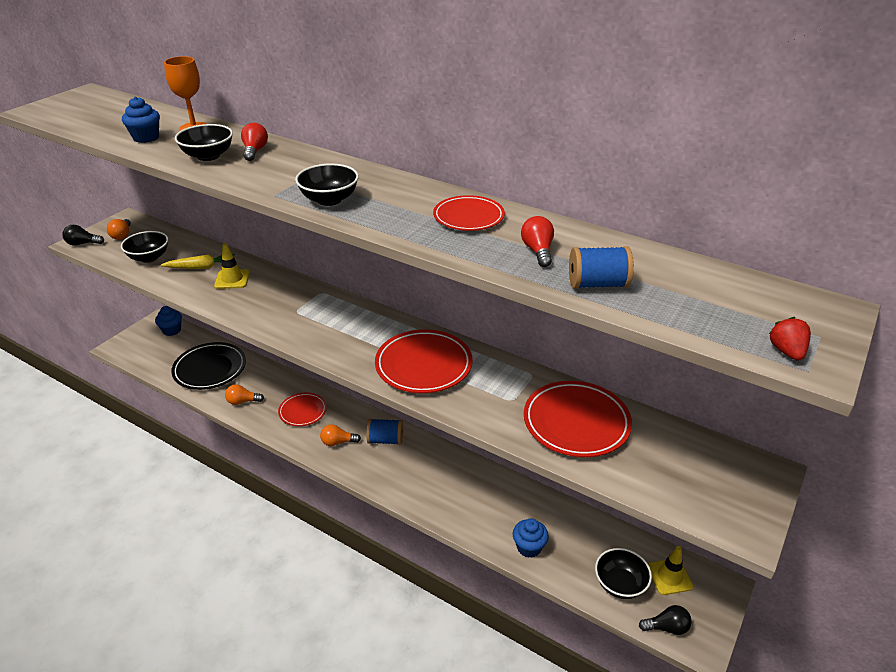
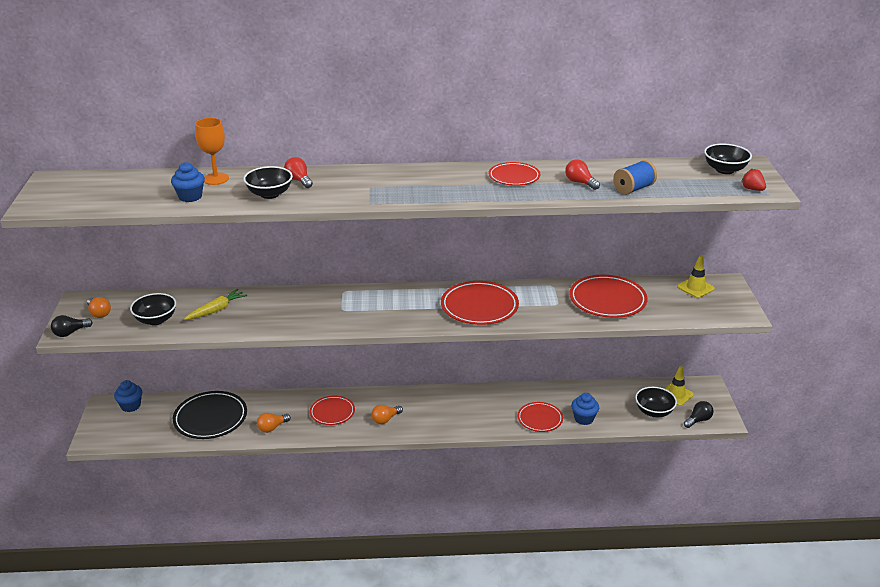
camera: 35 degrees left, 5 degrees down
yellow traffic cone [214,243,250,289] -> yellow traffic cone moved to [677,255,715,298]
black bowl [295,163,359,206] -> black bowl moved to [704,143,752,174]
blue spool [366,418,403,445] -> none
none -> red plate [517,402,563,432]

